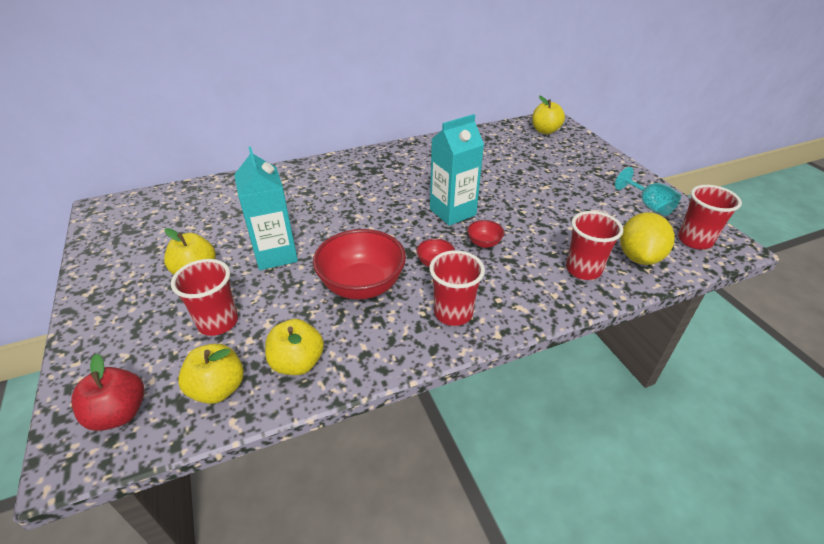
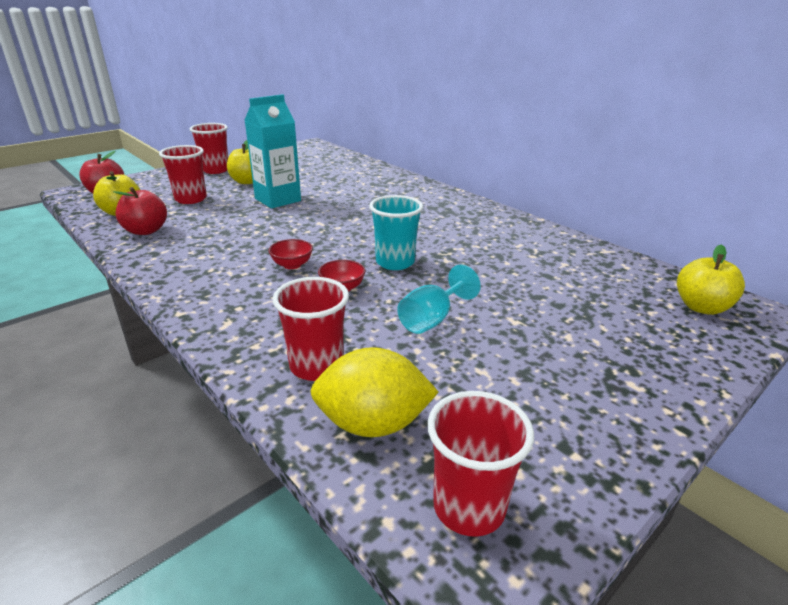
camera: 70 degrees right, 10 degrees down
yellow apple [265,319,324,375] -> red apple [114,187,167,235]
red bowl [313,229,406,300] -> none
red cup [429,250,485,326] -> red cup moved to [190,123,228,174]
turquoise carton [430,114,484,226] -> turquoise cup [369,195,423,270]
turquoise goblet [615,167,681,216] -> turquoise goblet moved to [397,264,481,334]

